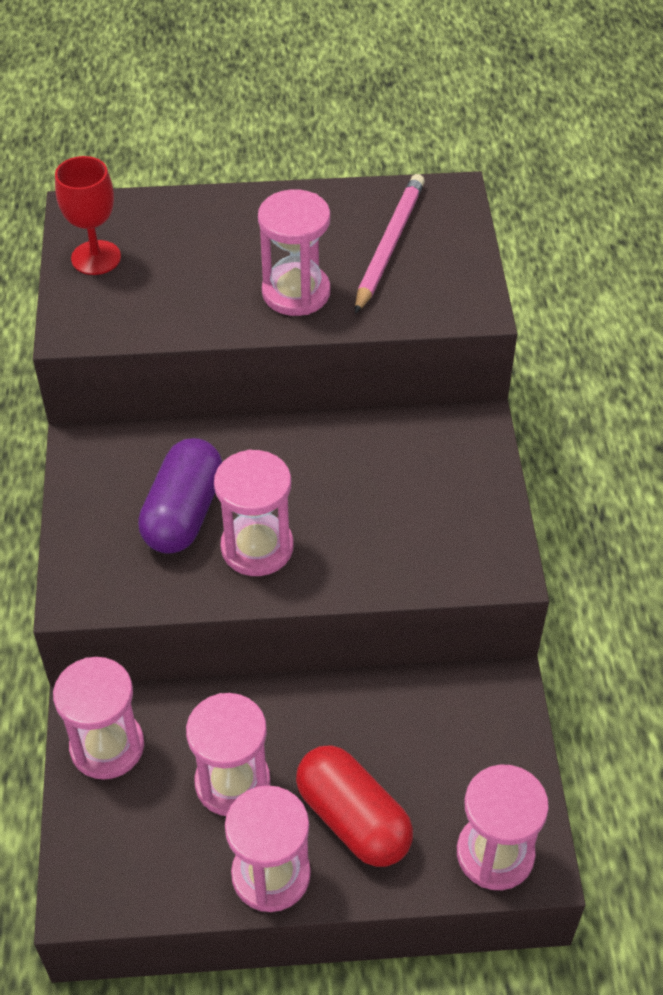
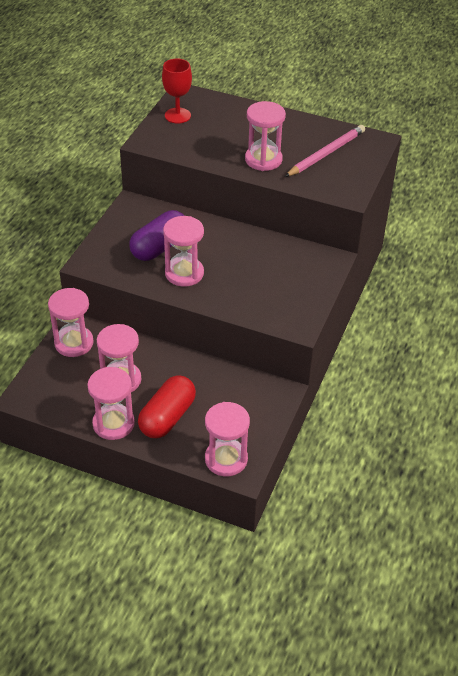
camera: 25 degrees right, 5 degrees down
red capsule [296,745,413,867] -> red capsule turned 45 degrees clockwise [138,375,196,438]

